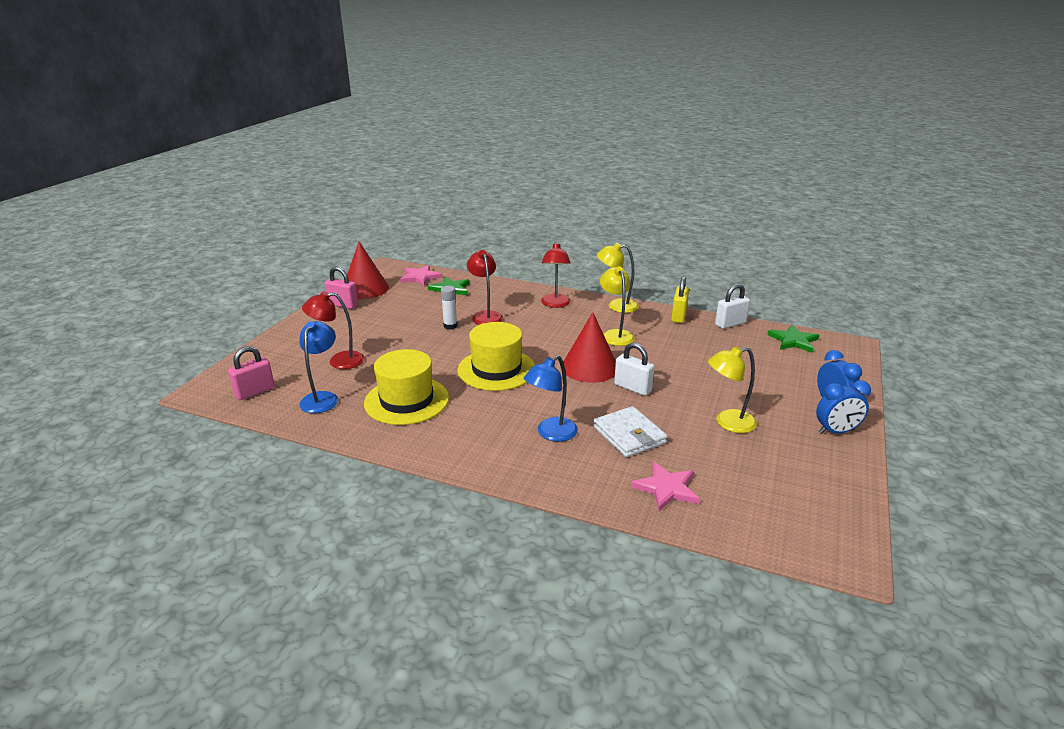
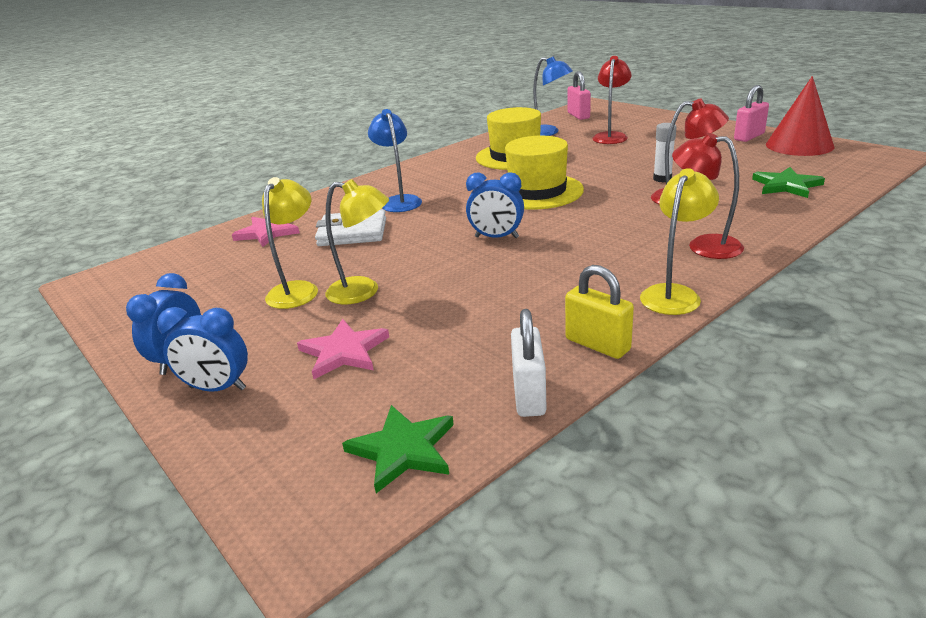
camera: 120 degrees right, 0 degrees up
pink star [400,265,442,286] -> pink star moved to [297,319,389,379]
red cone [563,312,616,383] -> blue clock [466,172,524,238]
yellow lamp [600,266,635,346] -> yellow lamp moved to [325,179,389,305]
white padlock [614,343,655,396] -> none

